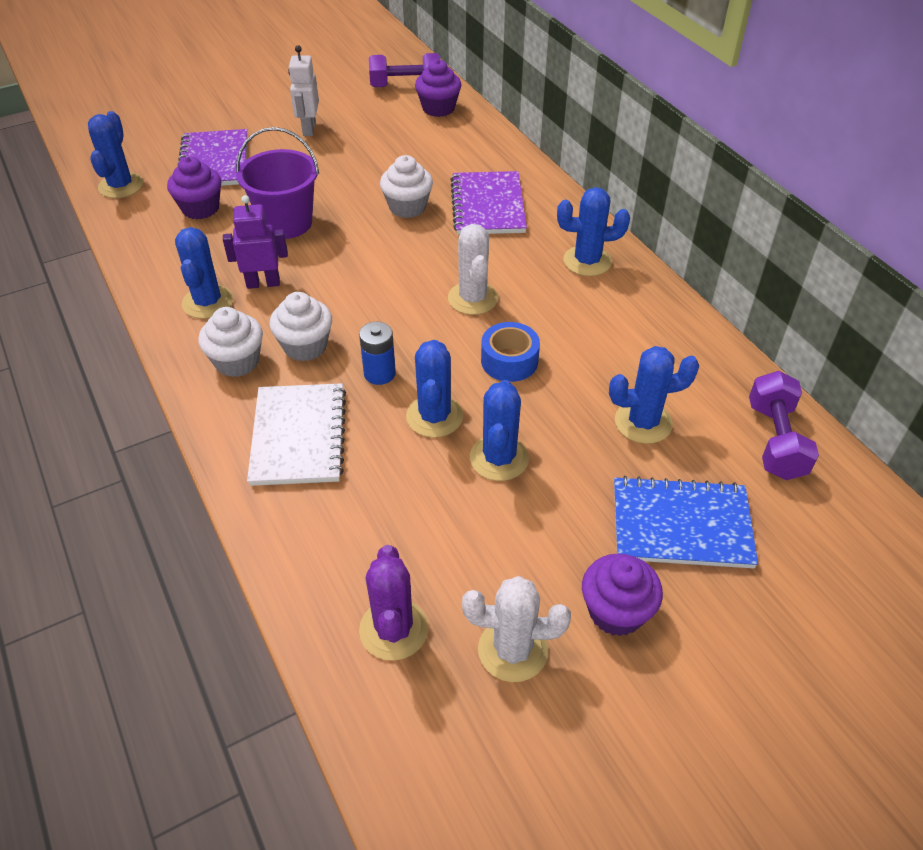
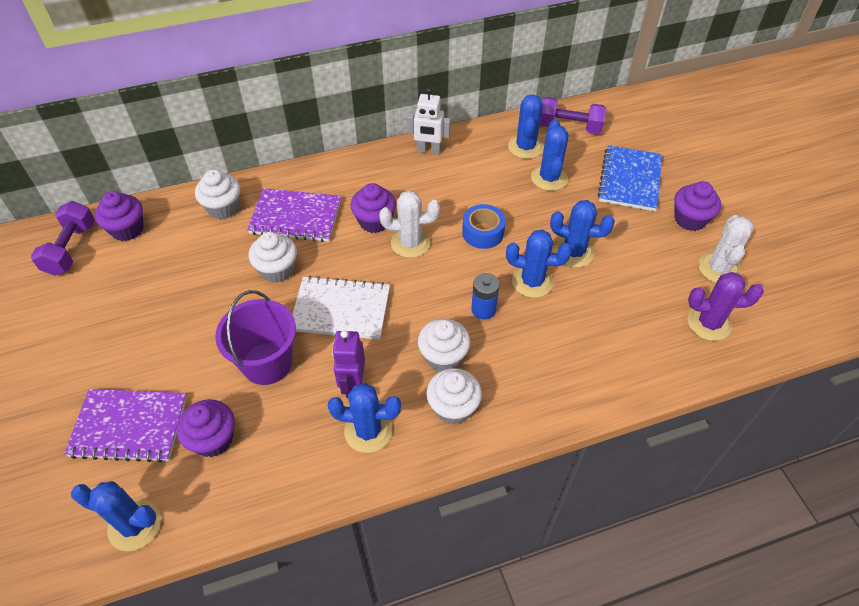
camera: 80 degrees left, 5 degrees up
white notebook [247,383,346,486] -> white notebook moved to [292,276,390,340]
white robot [288,45,319,136] -> white robot moved to [407,88,450,154]
blue cactus [557,187,630,276] -> blue cactus moved to [508,94,544,159]
none -> white cupcake [195,170,240,219]
none -> purple cupcake [350,183,396,233]

